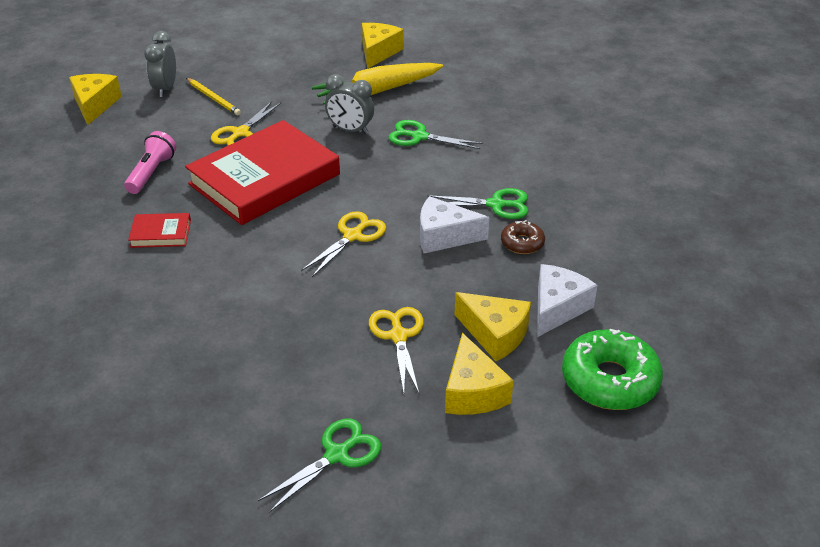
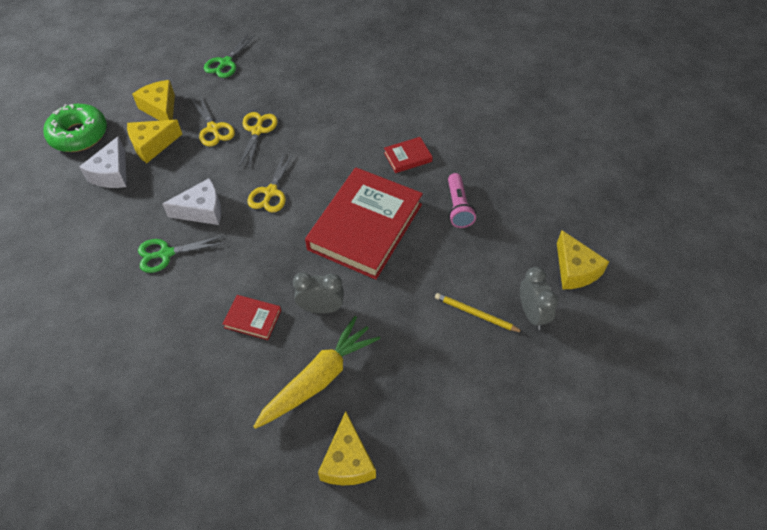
camera: 160 degrees right, 15 degrees up
yellow scissors [211,101,281,145] -> yellow scissors moved to [239,112,278,169]
green scissors [389,120,483,149] -> red book [223,295,281,340]
yellow cheese [454,292,531,361] -> yellow cheese turned 45 degrees counterclockwise [127,120,182,163]
brown donut [501,220,545,254] -> none

